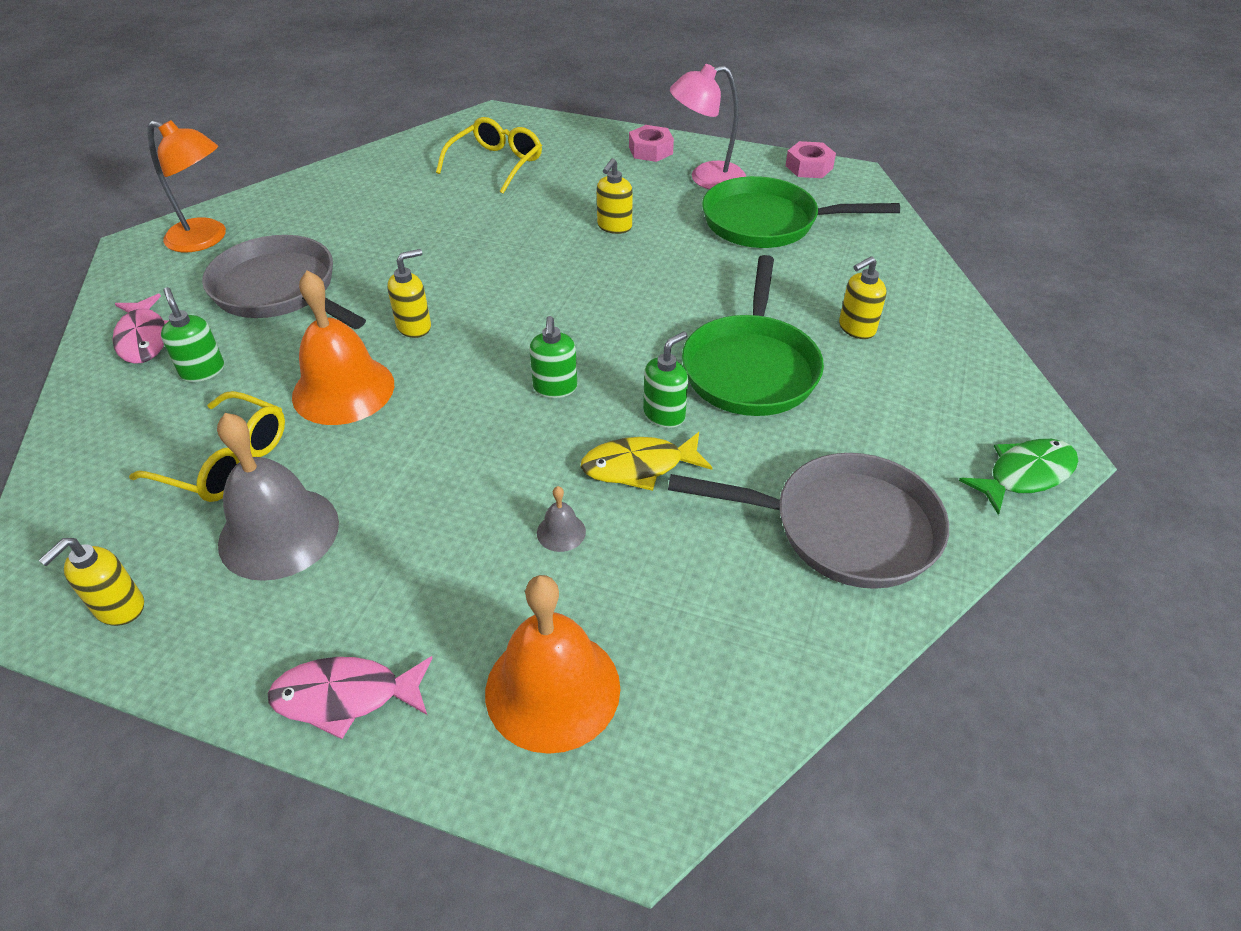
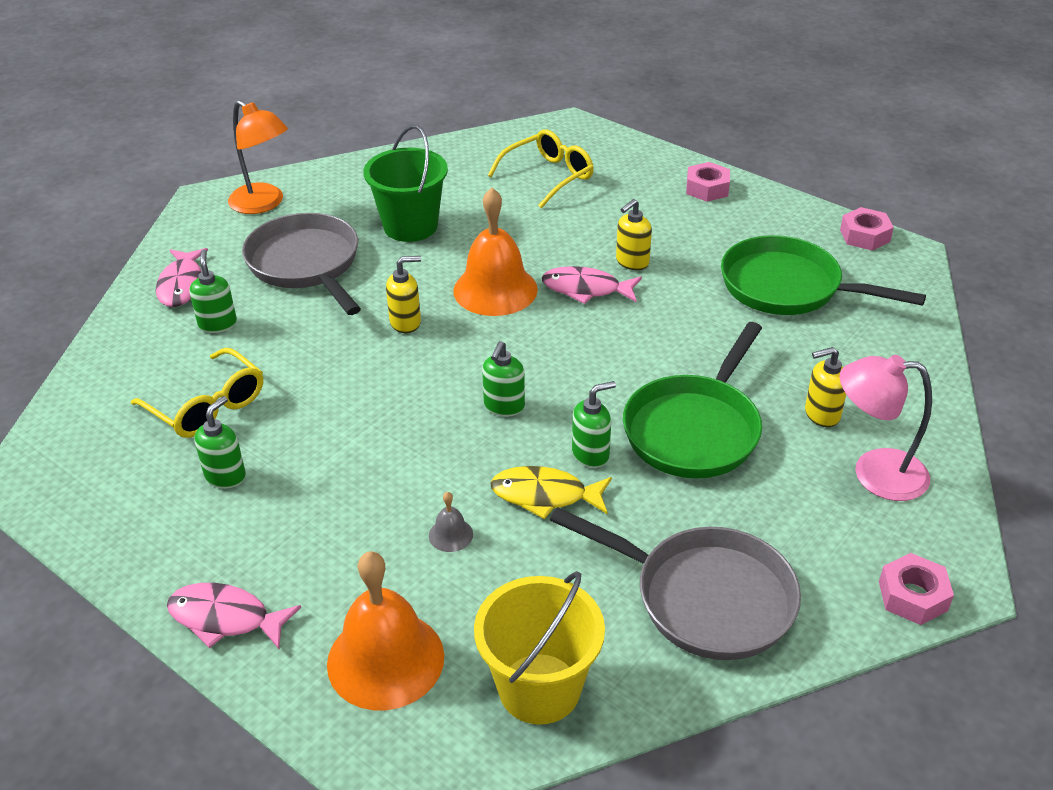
camera: 20 degrees right, 5 degrees down
yellow soap dispenser [38,538,144,626] -> none
grey bell [217,413,339,581] -> green soap dispenser [194,396,246,488]
orange bell [292,271,394,425] -> orange bell moved to [453,188,538,316]
pink lamp [670,64,746,189] -> pink lamp moved to [840,355,932,501]
green fish [959,439,1078,515] -> pink nut [879,553,954,625]
none -> green bucket [363,125,448,242]
none -> yellow bucket [474,571,605,725]
none -> pink fish [542,266,642,304]

